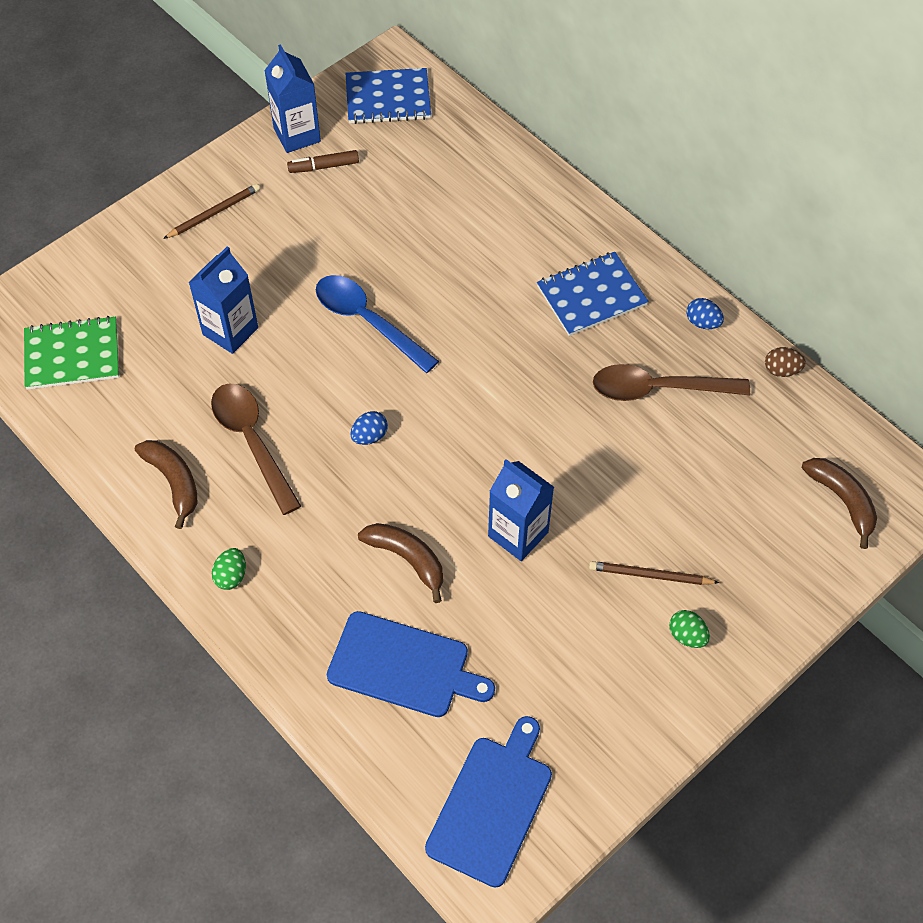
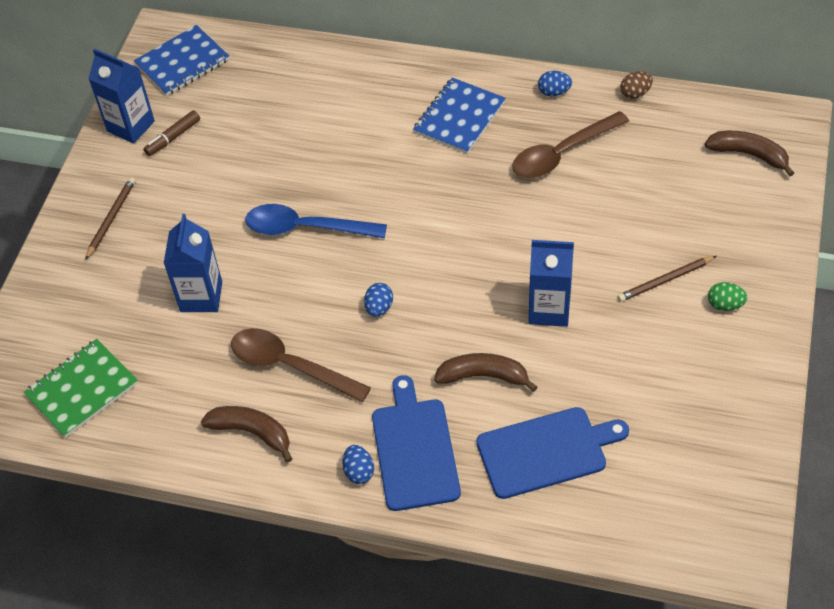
camera: 30 degrees left, 5 degrees down
green egg [212,548,246,590] -> blue egg [342,445,374,484]
blue cutting board [425,716,552,888] -> blue cutting board moved to [372,375,461,511]

